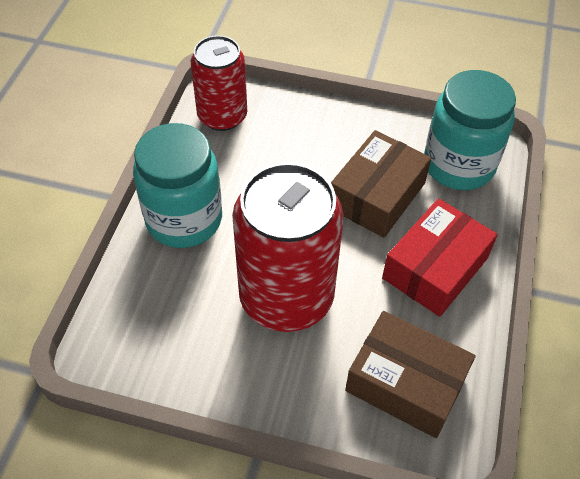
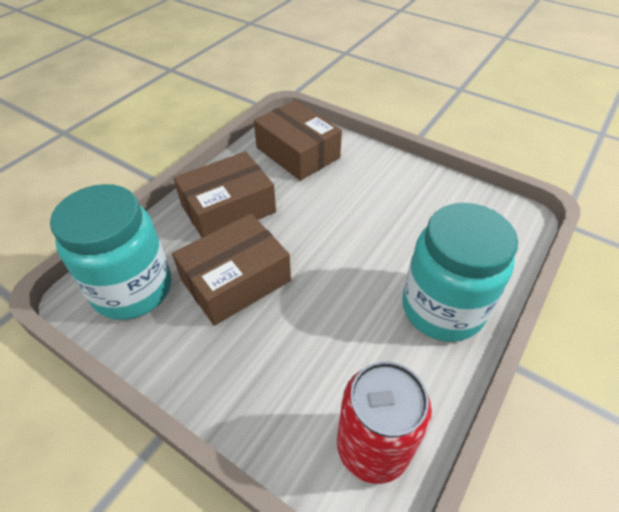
camera: 160 degrees left, 5 degrees down
red can [232,162,344,332] -> none
red box [382,198,498,317] -> brown box [174,151,276,238]

